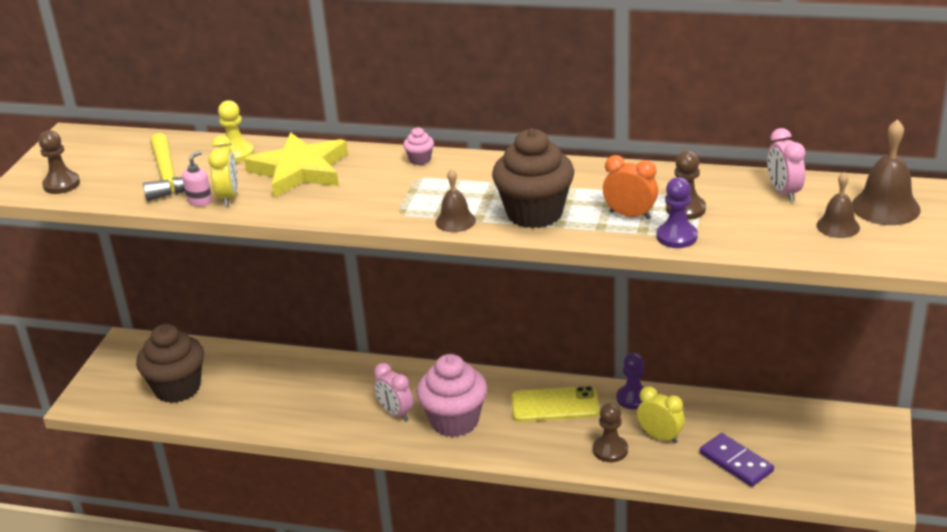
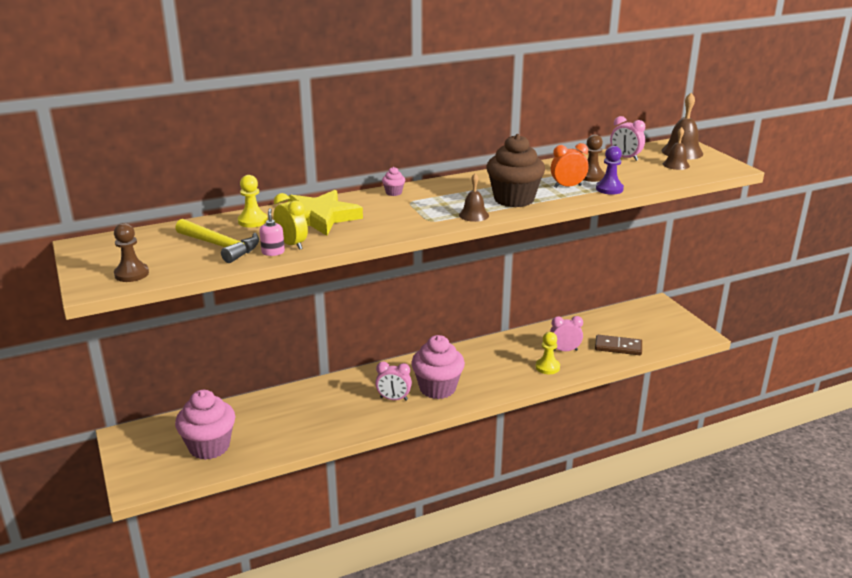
camera: 40 degrees left, 5 degrees down
brown cupcake [136,324,204,403] -> pink cupcake [175,390,235,460]
yellow phone [511,386,600,422] -> none
brown pawn [593,403,628,462] -> yellow pawn [535,332,560,374]
purple pawn [617,353,644,409] -> none
yellow clock [637,386,685,444] -> pink clock [550,316,583,351]
purple domino [700,433,774,487] -> brown domino [595,335,642,355]

